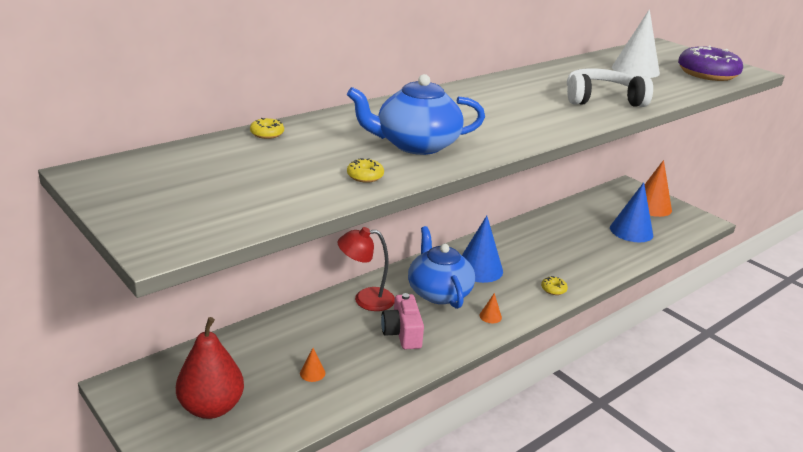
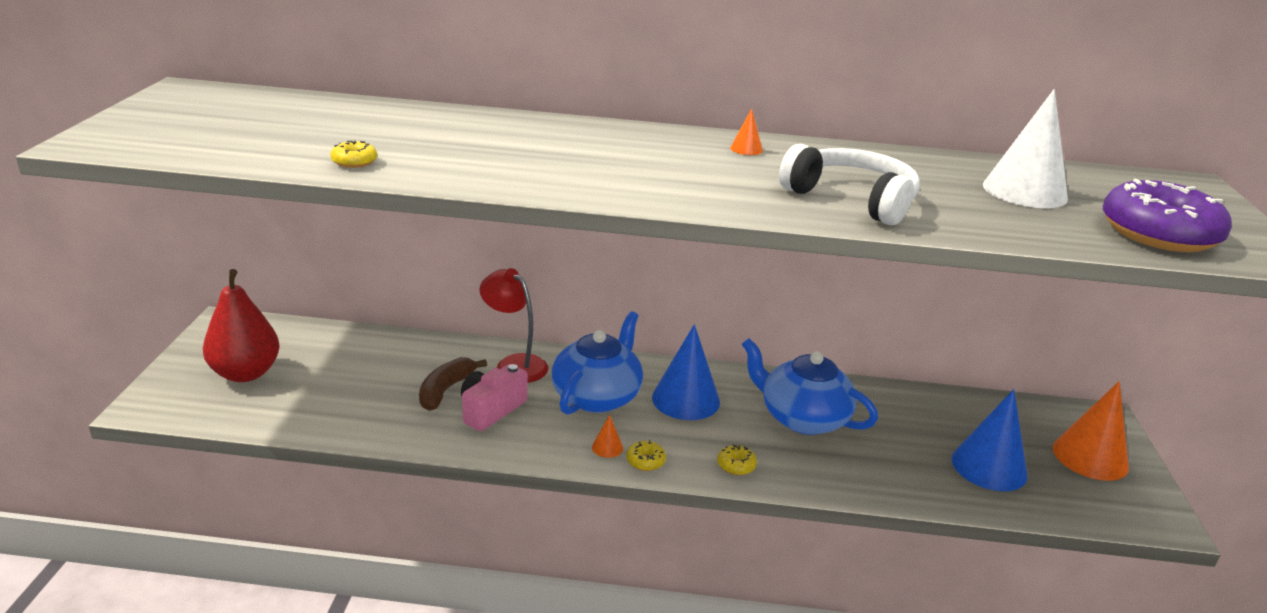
camera: 45 degrees right, 0 degrees up
yellow donut [250,118,284,139] -> yellow donut moved to [626,440,666,471]
orange cone [300,348,325,382] -> orange cone moved to [730,109,763,155]
blue teapot [347,74,485,155] -> blue teapot moved to [742,338,878,435]
none -> brown banana [419,357,487,411]

